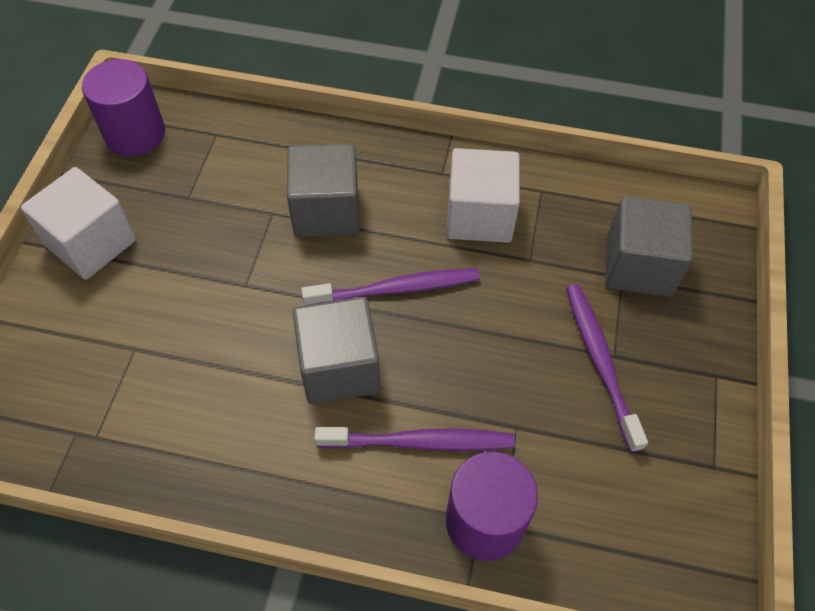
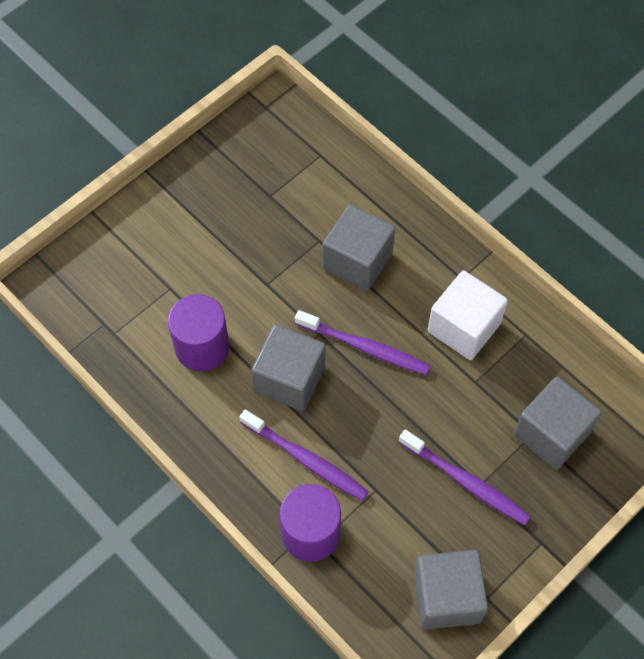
camera: 35 degrees right, 5 degrees up
white cube [21,167,136,280] -> none
purple cylinder [82,59,165,156] -> purple cylinder moved to [168,294,229,371]
purple toothbrush [566,284,648,453] -> purple toothbrush turned 105 degrees clockwise [399,430,531,526]
none -> grey cube [414,550,488,630]

